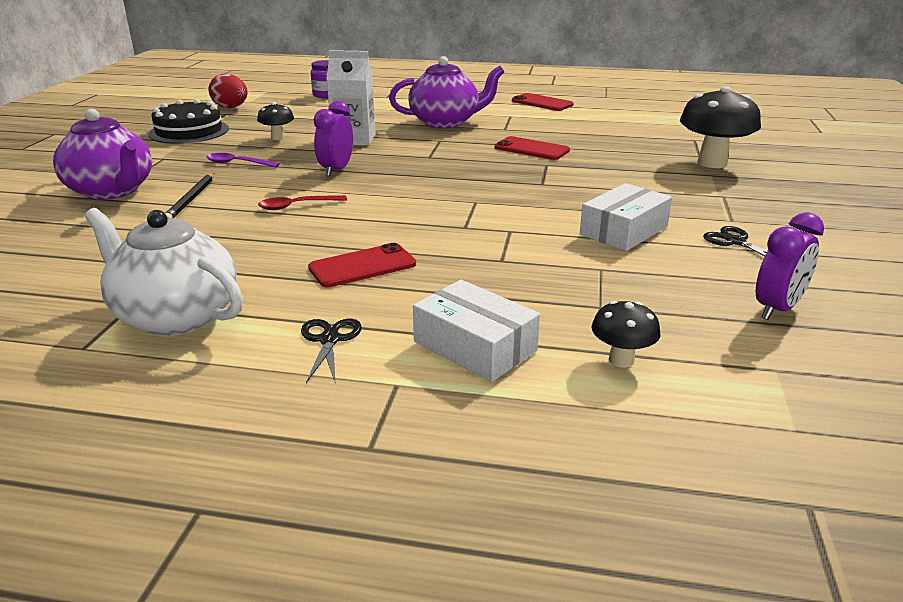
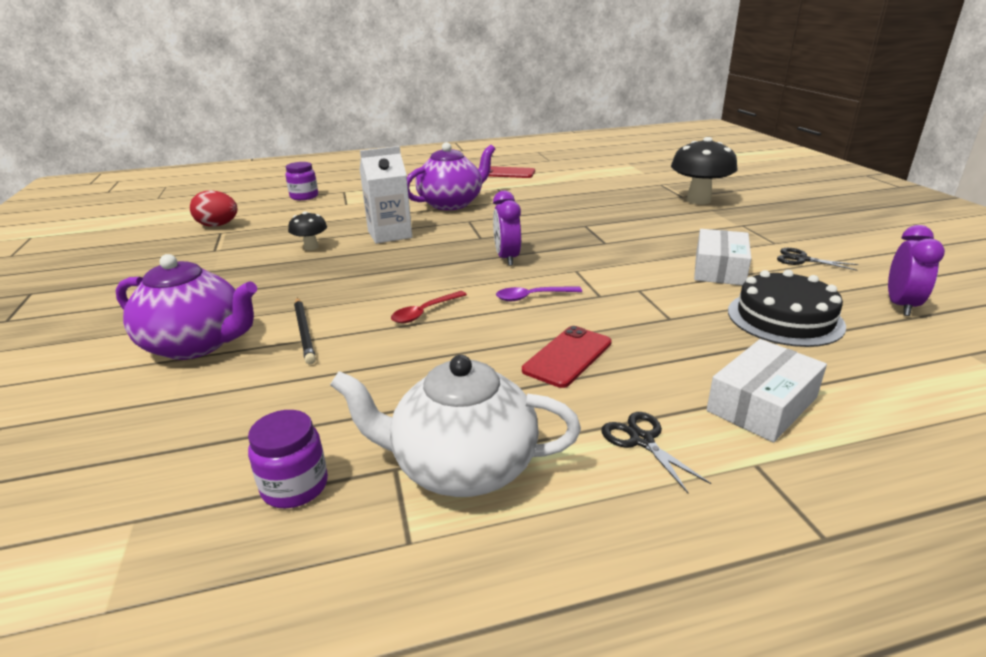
camera: 25 degrees left, 0 degrees up
black cake [148,99,229,144] -> black cake moved to [728,270,846,347]
purple spoon [206,153,280,167] -> purple spoon moved to [496,286,582,301]
purple clock [314,101,353,177] -> purple clock moved to [493,191,521,266]
white box [413,280,540,382] -> white box turned 60 degrees counterclockwise [707,339,827,442]
red phone [494,136,570,160] -> none
black mushroom [592,301,660,367] -> none
none -> purple jar [248,410,328,508]

